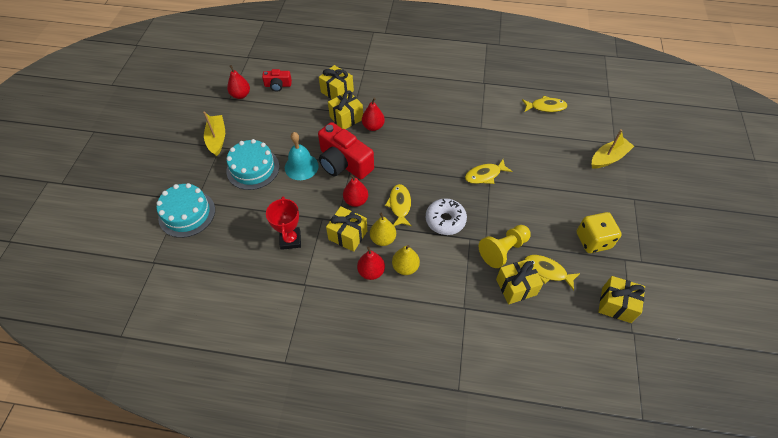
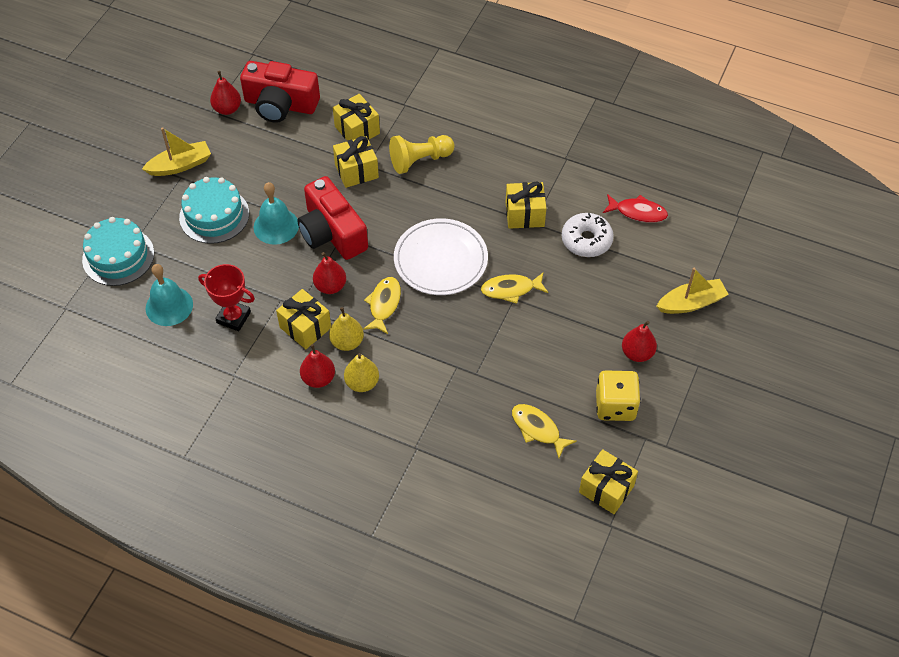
camera: 15 degrees right, 0 degrees up
yellow boat [203,111,225,156] -> yellow boat turned 60 degrees clockwise [142,127,211,176]
red camera [262,69,292,92] -> red camera [240,61,320,123], size x1.96
red trophy [266,196,301,250] -> red trophy turned 75 degrees counterclockwise [198,264,255,331]
red pear [362,98,385,131] -> red pear moved to [622,321,657,362]
white donut [426,198,467,235] -> white donut moved to [562,213,614,257]
yellow pawn [479,225,531,268] -> yellow pawn moved to [389,135,455,174]
yellow gift [496,259,543,304] -> yellow gift moved to [506,181,546,229]
yellow fish [522,96,568,112] -> red fish [603,194,668,223]
none -> turquoise bell [146,264,193,326]
none -> white plate [394,218,488,295]

